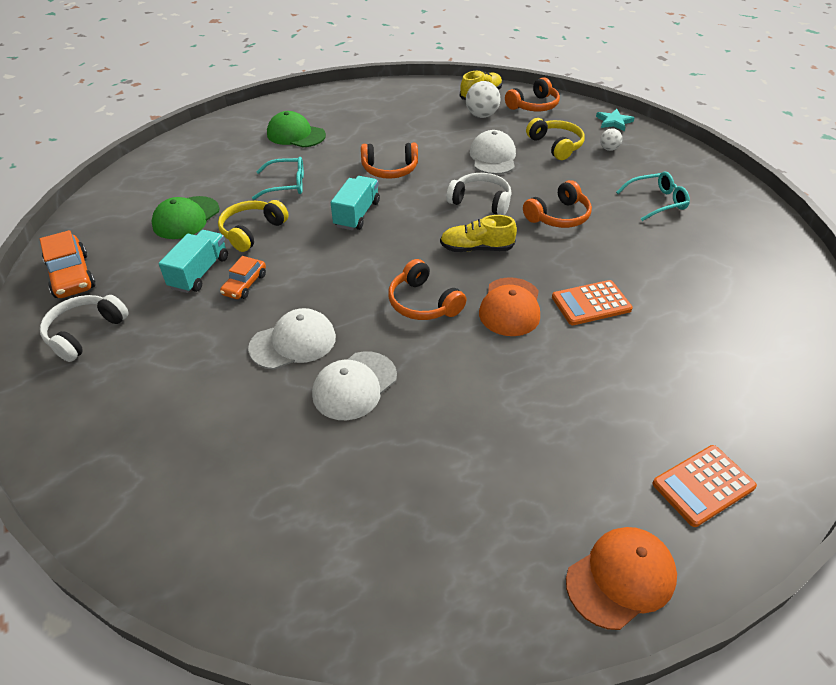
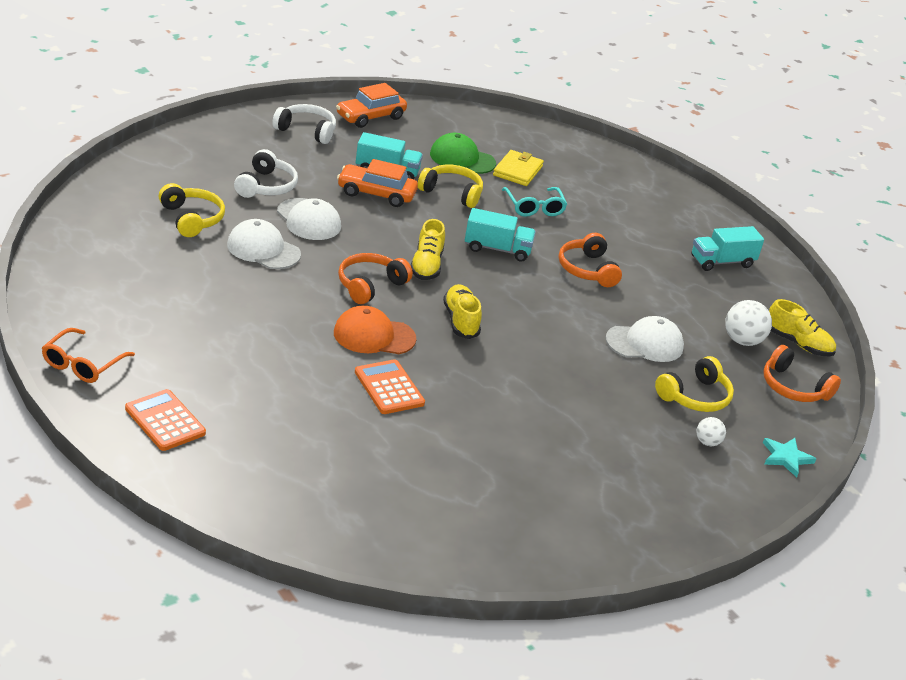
camera: 75 degrees right, 10 degrees down
orange car [220,256,266,299] -> orange car [337,159,418,207], size x1.58
green cap [267,111,326,147] -> none
white headphones [446,173,511,215] -> white headphones moved to [234,149,298,198]
orange headphones [523,180,592,228] -> none
orange cap [566,527,677,630] -> orange glasses [42,328,135,383]
turquoise glasses [616,171,690,221] -> none
none -> yellow headphones [159,183,225,237]
none -> yellow shoe [411,219,445,280]
none -> yellow wallet [493,150,544,186]
none -> turquoise truck [692,226,764,271]

